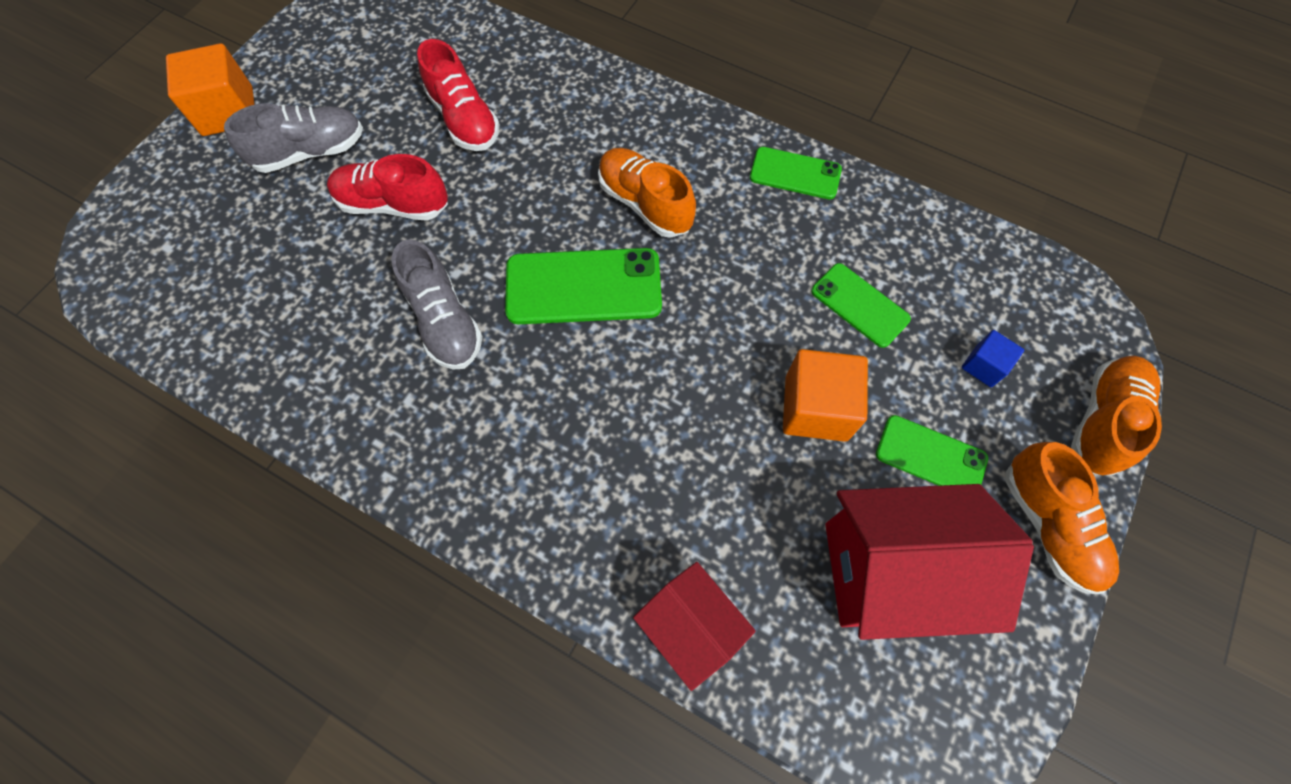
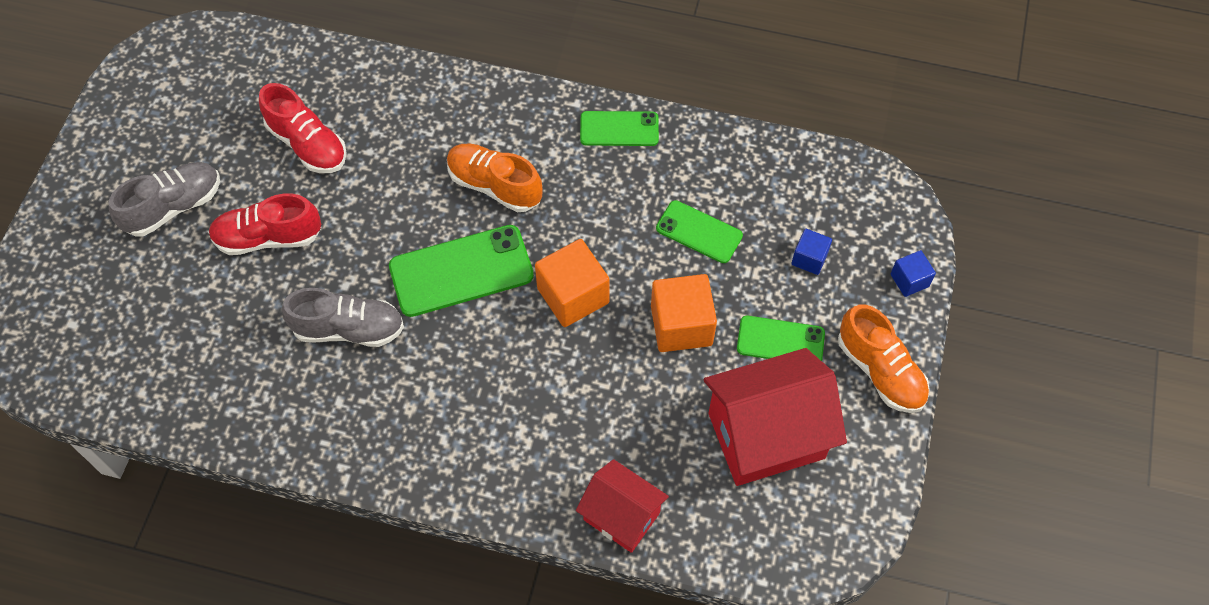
camera: 15 degrees left, 5 degrees down
orange cube [166,43,254,136] -> orange cube moved to [535,239,610,327]
grey shoe [392,239,483,370] -> grey shoe turned 45 degrees counterclockwise [282,288,404,347]
orange shoe [1071,355,1162,475] -> blue cube [890,250,936,297]

